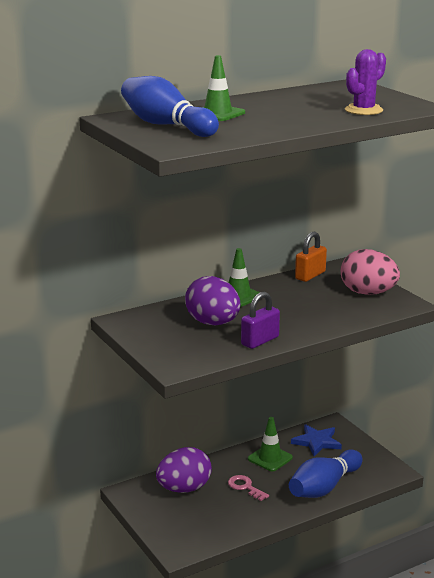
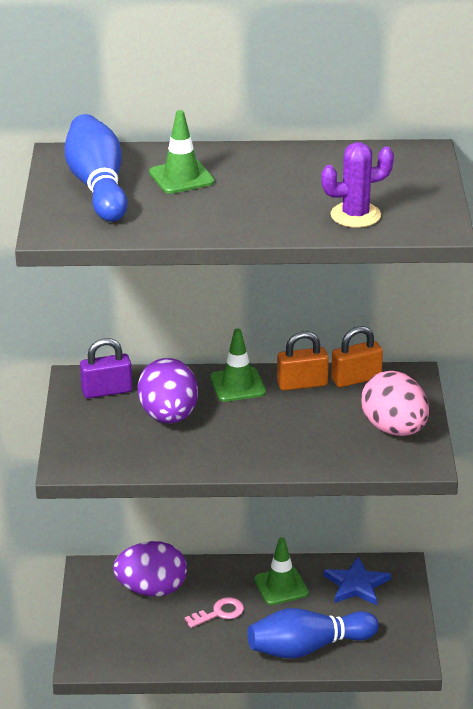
camera: 30 degrees right, 10 degrees up
pink key [228,475,269,501] -> pink key turned 75 degrees clockwise [185,597,244,628]
purple padlock [241,292,280,349] -> purple padlock moved to [80,338,132,399]
none -> orange padlock [277,331,329,391]

